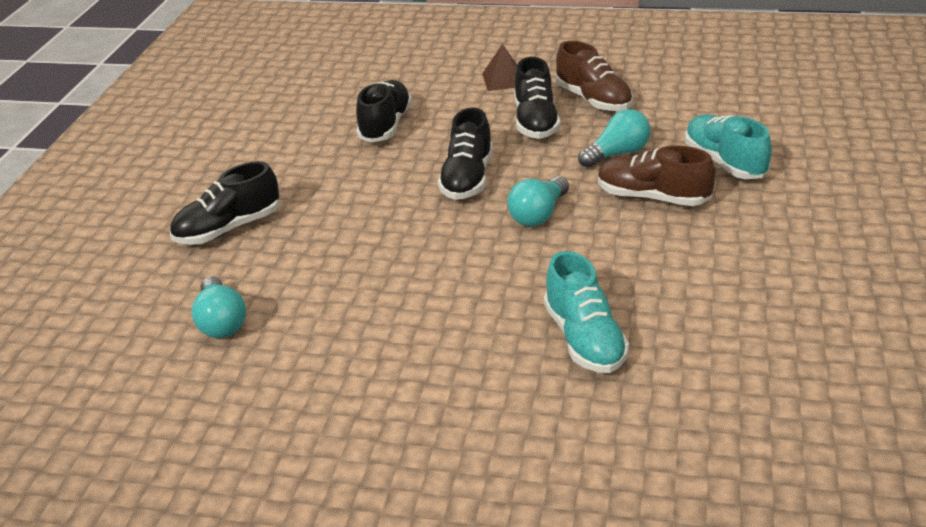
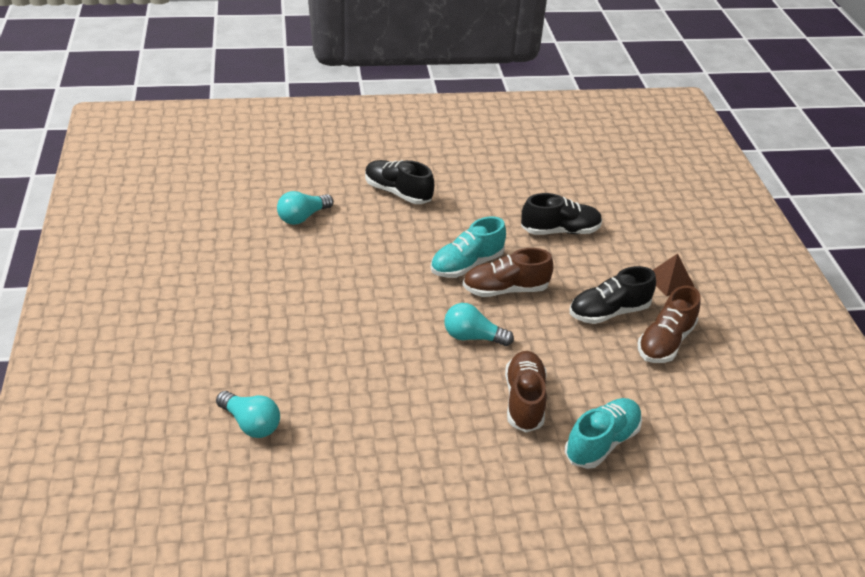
camera: 65 degrees right, 5 degrees up
black shoe [438,108,493,200] -> brown shoe [463,248,553,297]
turquoise shoe [544,251,629,373] -> turquoise shoe moved to [430,217,506,278]
turquoise light bulb [578,109,651,168] -> turquoise light bulb moved to [216,391,280,438]

